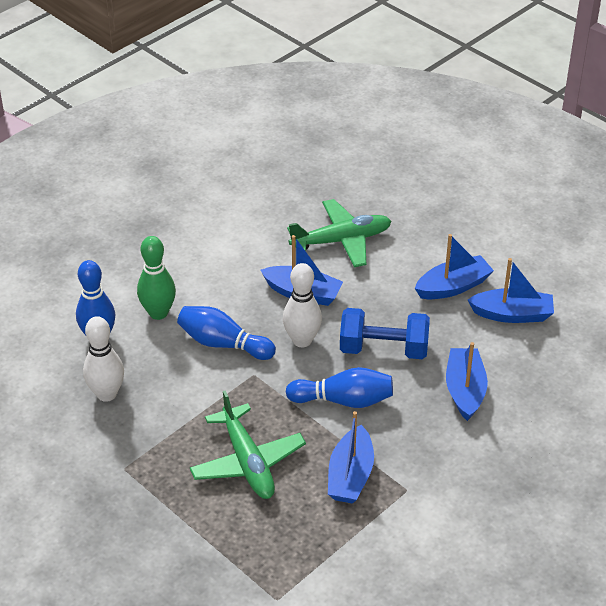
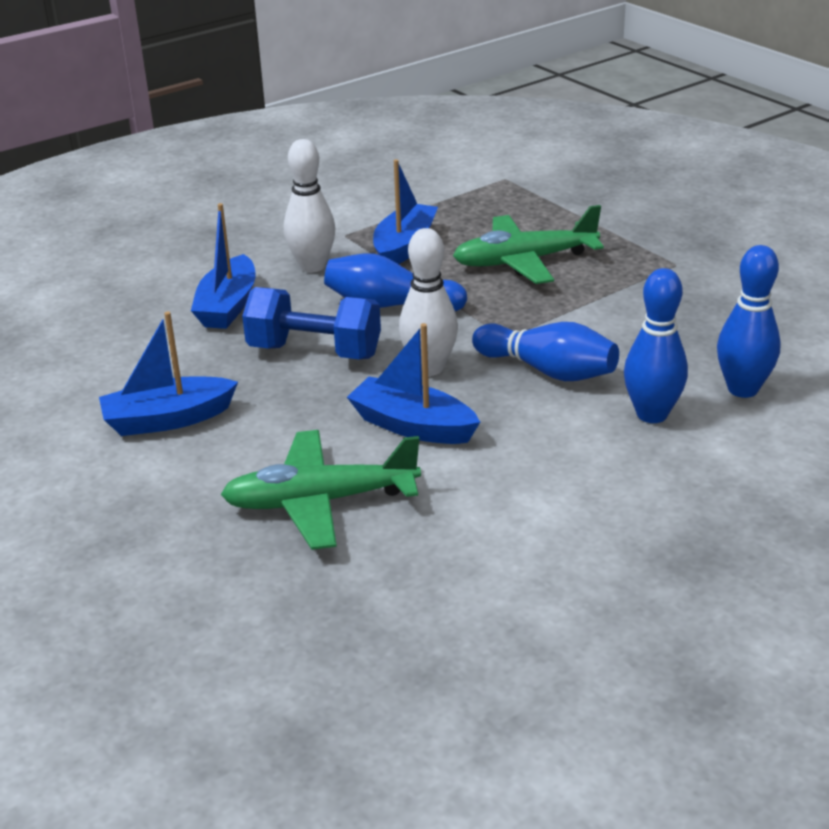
camera: 170 degrees left, 10 degrees down
white bowling pin [83,316,124,402] -> white bowling pin moved to [284,139,335,272]
green bowling pin [137,236,176,320] -> blue bowling pin [624,268,688,423]
green plane [190,390,306,499] -> green plane turned 90 degrees counterclockwise [453,205,604,284]
blue boat [468,258,554,323] -> none

